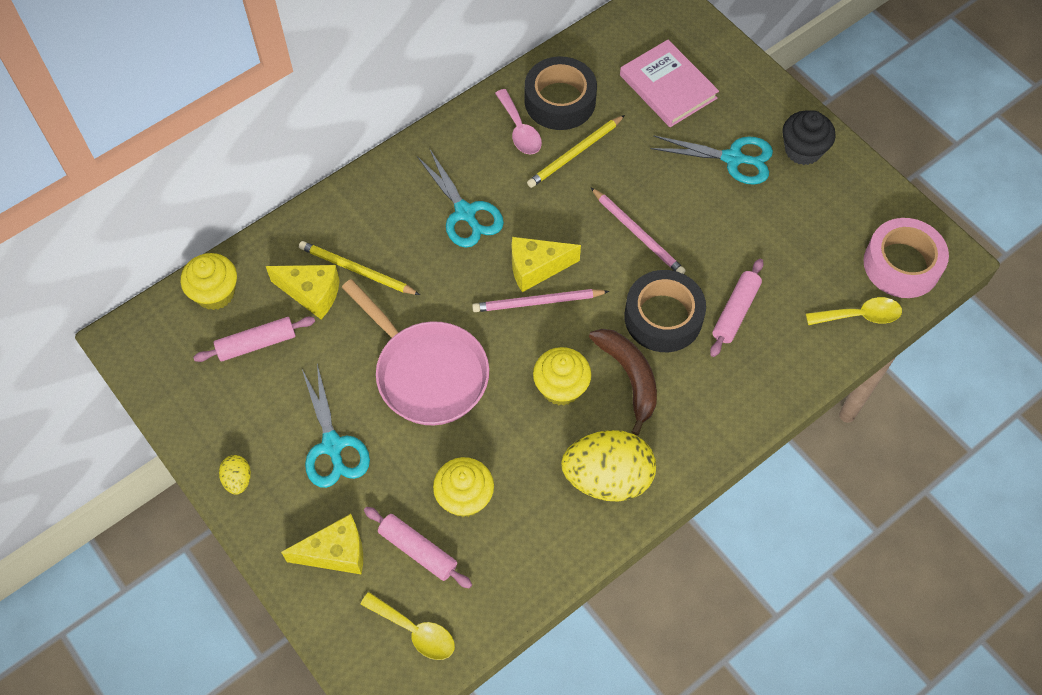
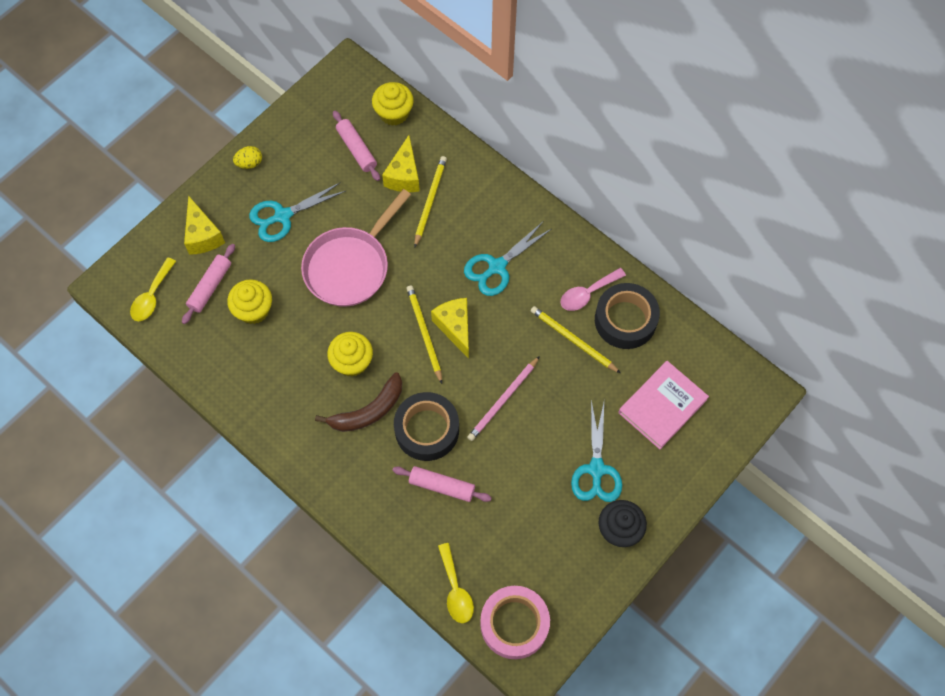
camera: 80 degrees right, 5 degrees up
pink pencil [472,289,609,312] -> yellow pencil [406,285,442,384]
yellow egg [561,430,656,501] -> none

